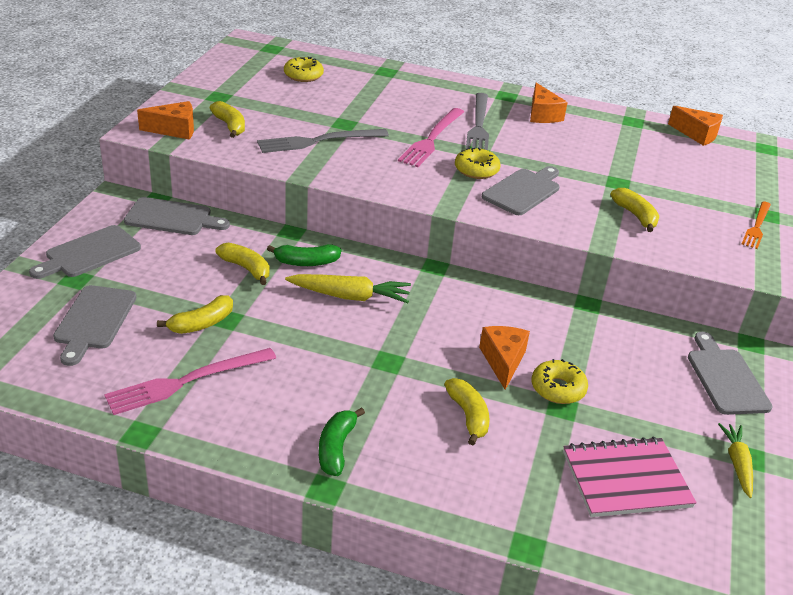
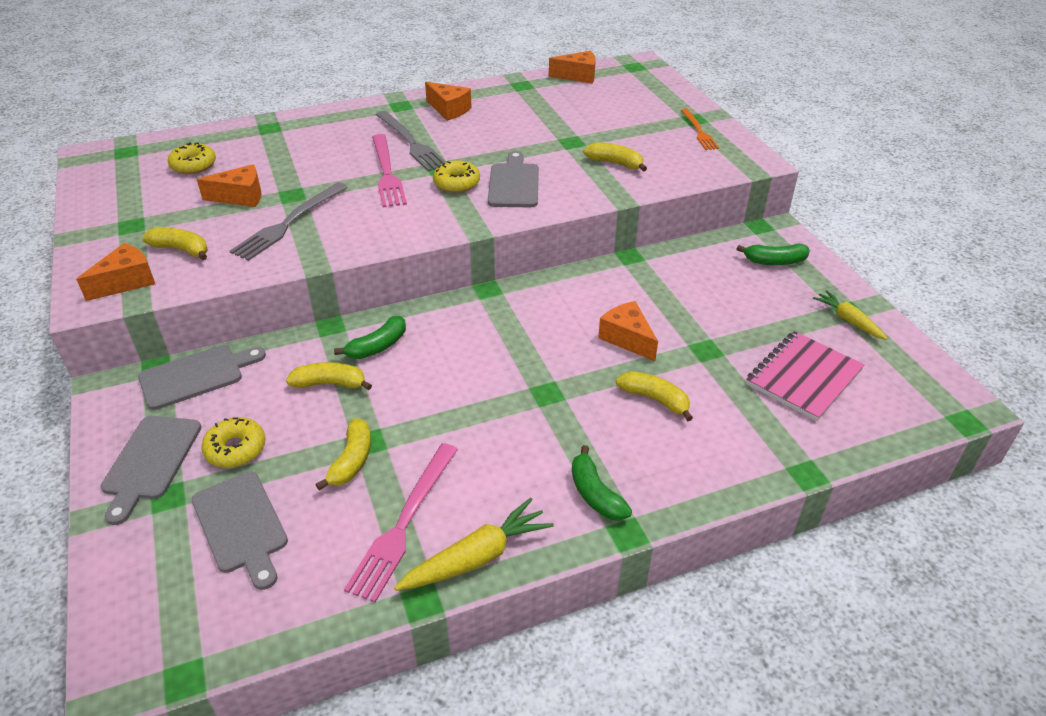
camera: 35 degrees left, 5 degrees up
yellow carrot [285,274,411,303] -> yellow carrot moved to [394,498,554,591]
yellow donut [531,359,588,404] -> yellow donut moved to [201,417,266,468]
grey cutting board [688,332,773,415] -> green banana [736,243,810,265]
none -> orange cheese [197,164,261,207]

